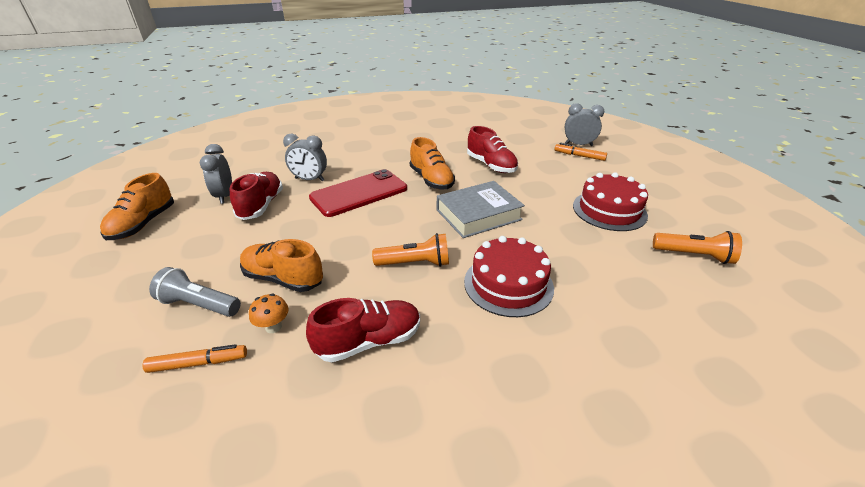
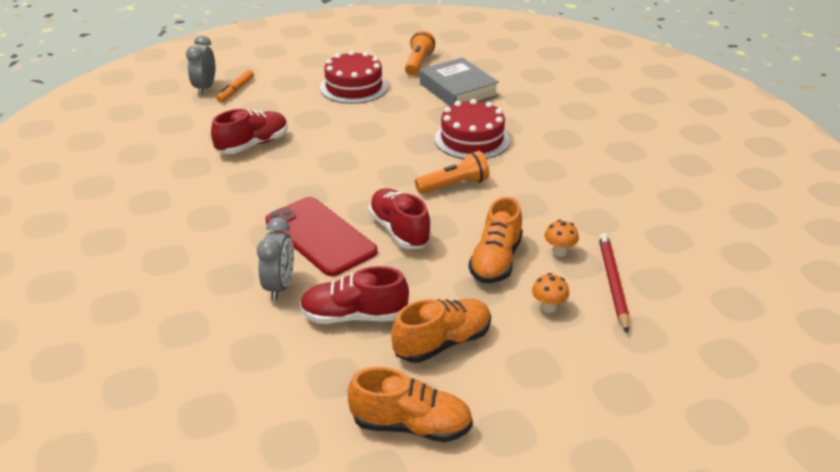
camera: 95 degrees left, 0 degrees up
orange marker [143,344,247,373] -> red pencil [599,233,629,334]
grey flashlight [149,267,241,317] -> orange mushroom [532,273,569,313]
grey clock [200,144,232,204] -> none
red shoe [306,298,420,362] -> red shoe moved to [368,188,431,249]
orange flashlight [372,233,449,267] -> orange flashlight turned 75 degrees clockwise [415,151,489,194]
orange shoe [410,137,455,189] -> orange shoe moved to [391,299,491,363]
grey book [437,181,525,238] -> grey book moved to [420,57,499,106]

